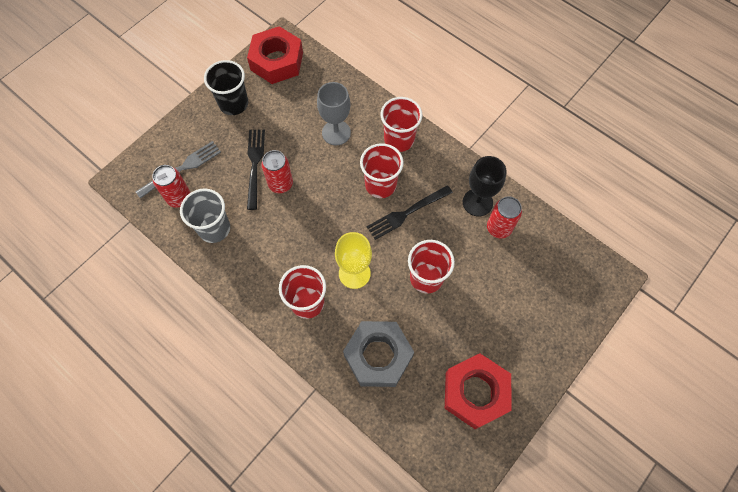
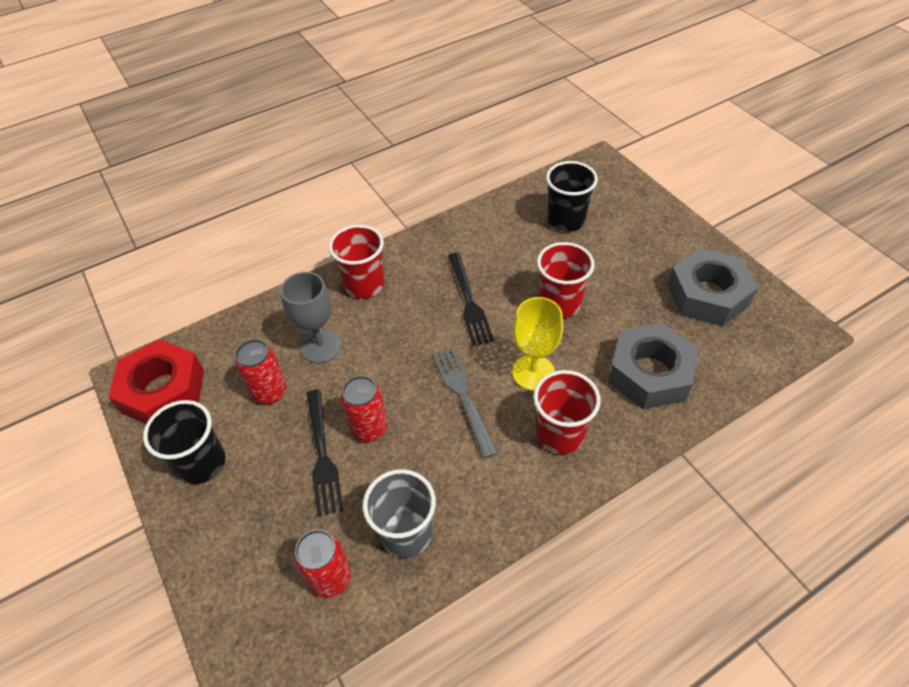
camera: 70 degrees left, 15 degrees down
grey fork [135,141,221,199] -> grey fork moved to [433,347,498,459]
black fork [247,129,265,210] -> black fork turned 120 degrees counterclockwise [307,389,344,516]
red cup [360,143,404,198] -> none
red nut [445,353,512,429] -> grey nut [667,248,758,327]
black goblet [463,156,507,216] -> none
red can [487,197,522,238] -> red can moved to [235,339,287,404]
none -> black cup [546,161,598,232]

